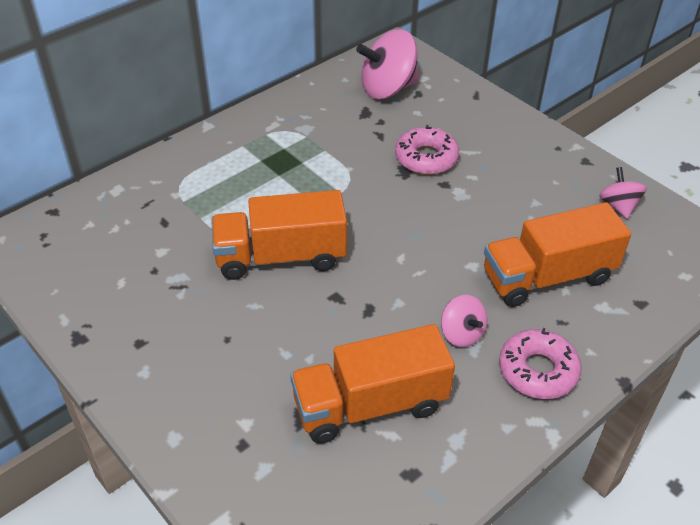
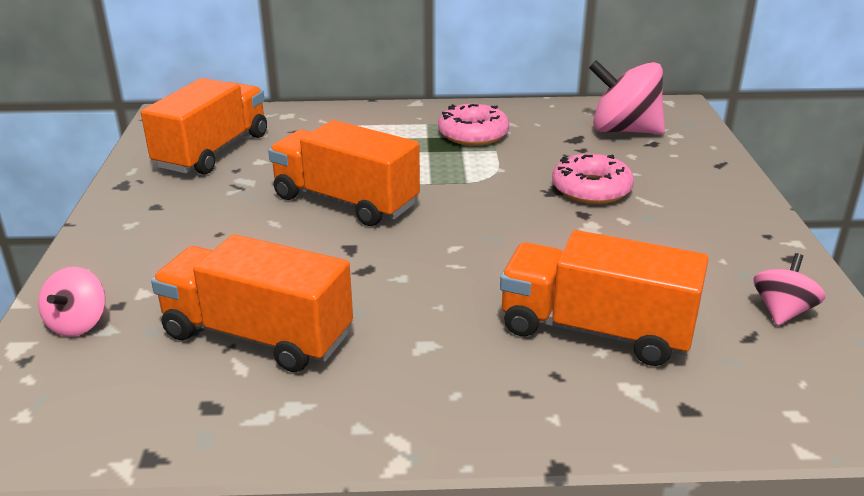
camera: 40 degrees right, 15 degrees down
pink spinning top [441,295,487,347] -> pink spinning top moved to [38,267,105,337]
pink donut [499,328,582,399] -> pink donut moved to [438,104,509,146]
none -> orange truck [141,78,267,175]

